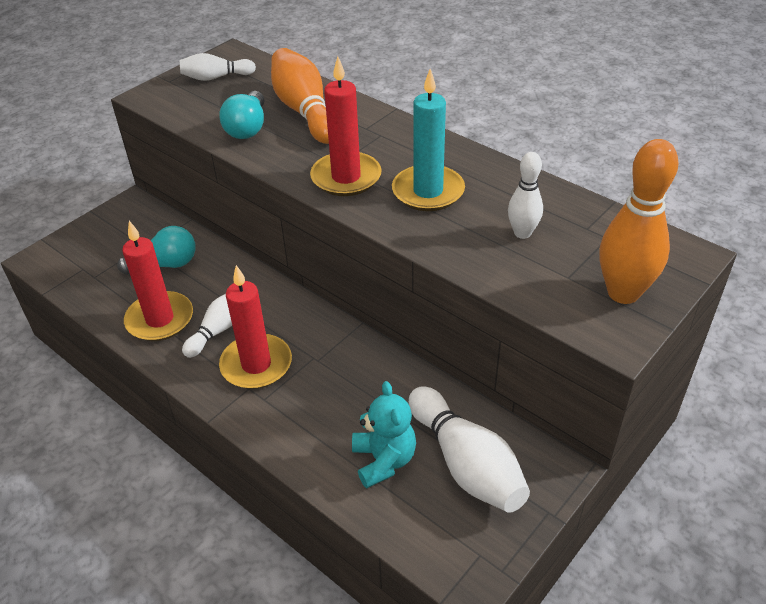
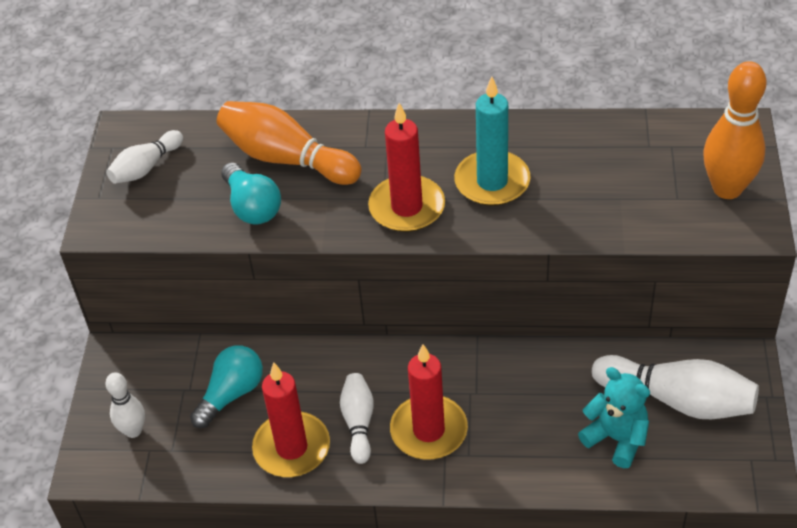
camera: 35 degrees left, 5 degrees up
white bowling pin [508,152,543,239] -> white bowling pin moved to [105,372,145,438]

